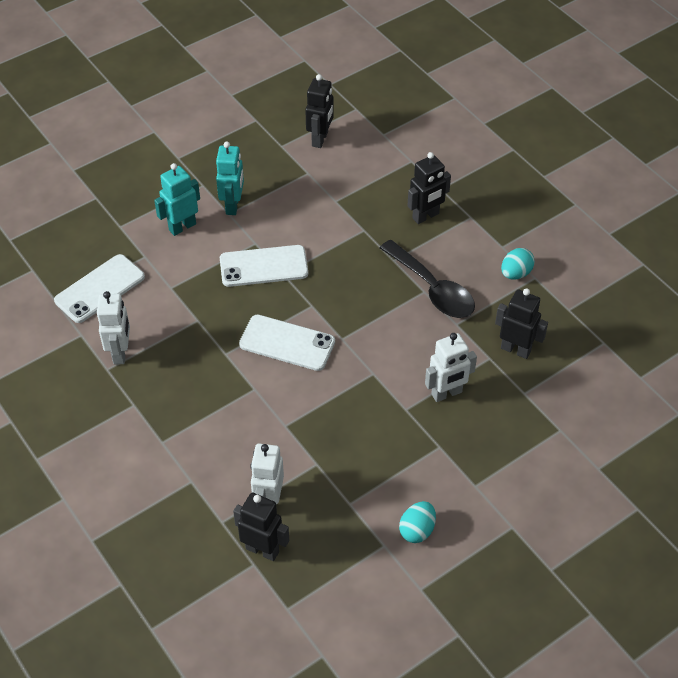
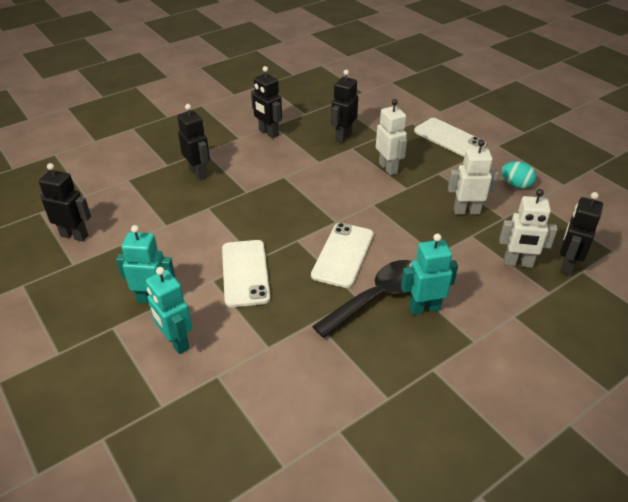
camera: 90 degrees left, 10 degrees down
white phone [54,254,145,323] -> white phone moved to [414,118,486,157]
white robot [97,291,130,364] -> white robot moved to [448,140,498,215]
black spoon [380,240,475,318] -> black spoon moved to [312,260,412,338]
turquoise egg [501,248,535,280] -> black robot [251,66,282,139]
none -> turquoise robot [401,234,458,315]

